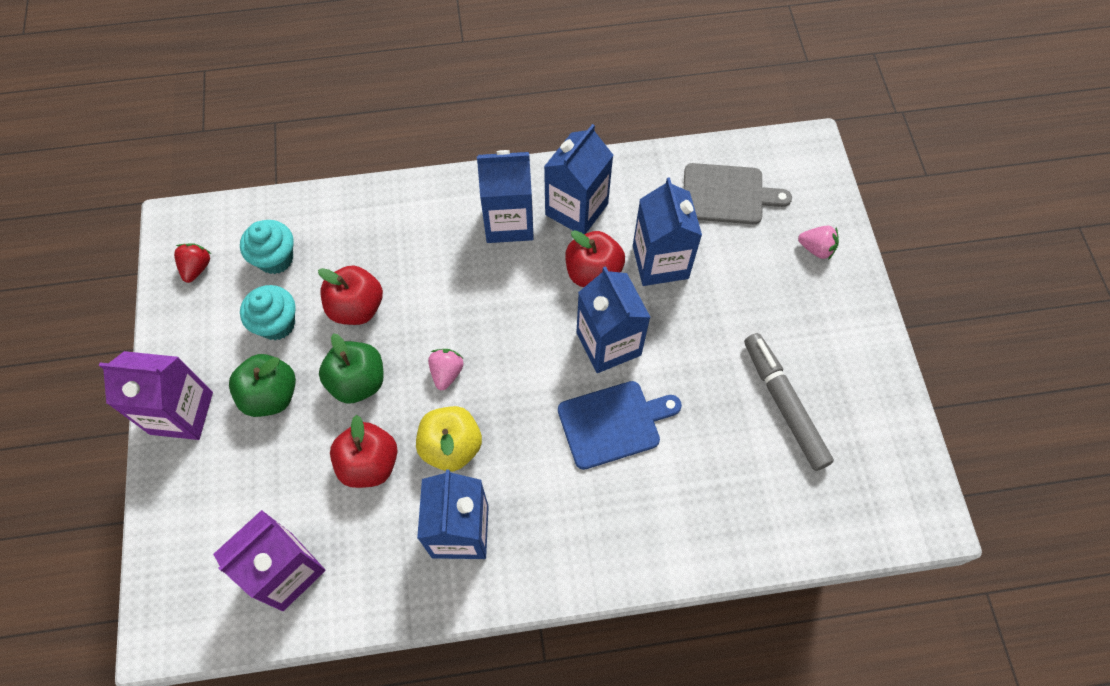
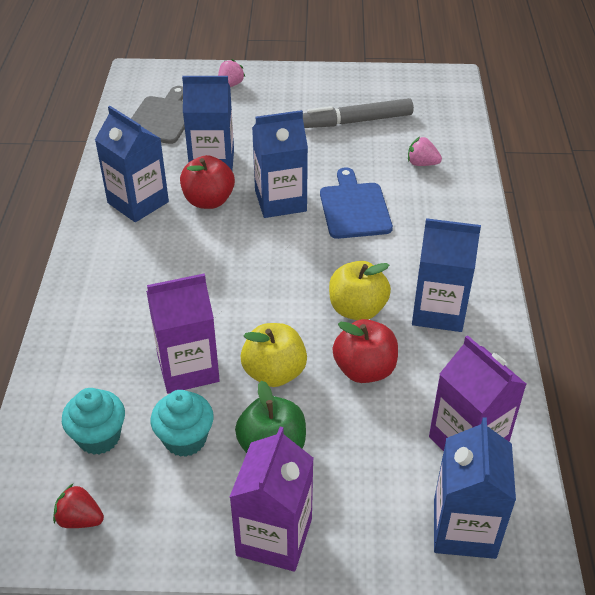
camera: 80 degrees left, 20 degrees down
red apple [318,265,383,325] -> purple carton [146,273,220,394]
green apple [319,333,384,404] -> yellow apple [241,323,307,387]
pink strawberry [428,349,464,390] -> pink strawberry moved to [408,137,442,166]
blue carton [477,150,534,243] -> blue carton moved to [434,417,516,559]

